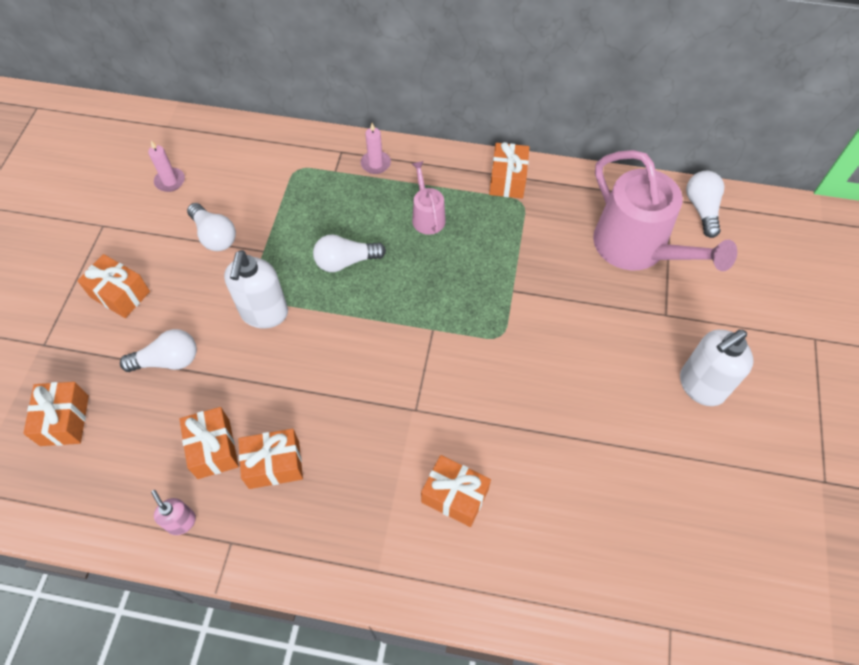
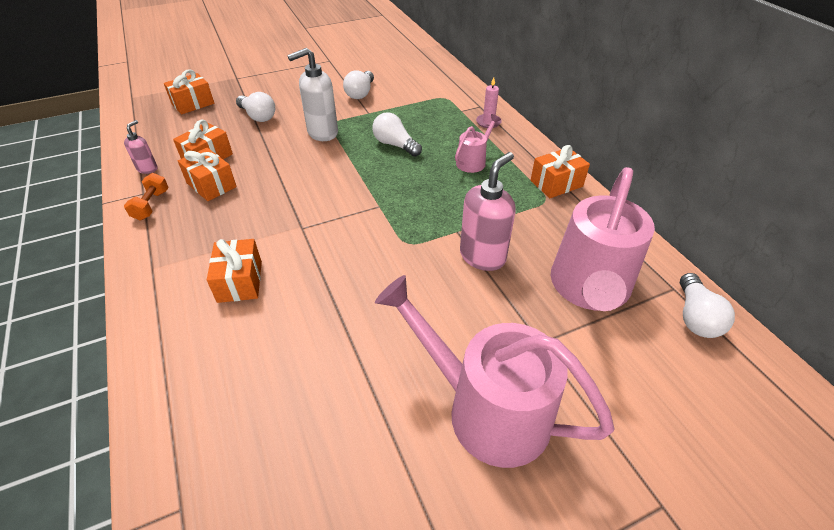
camera: 55 degrees right, 15 degrees down
orange gift [77,254,150,318] -> none
pink candle [148,141,185,192] -> none
white soap dispenser [680,330,754,406] -> pink watering can [375,275,615,468]
white light bulb [686,171,724,238] -> white light bulb turned 135 degrees clockwise [680,273,735,338]
none -> orange dumbbell [124,173,169,221]
none -> pink soap dispenser [460,152,516,271]

